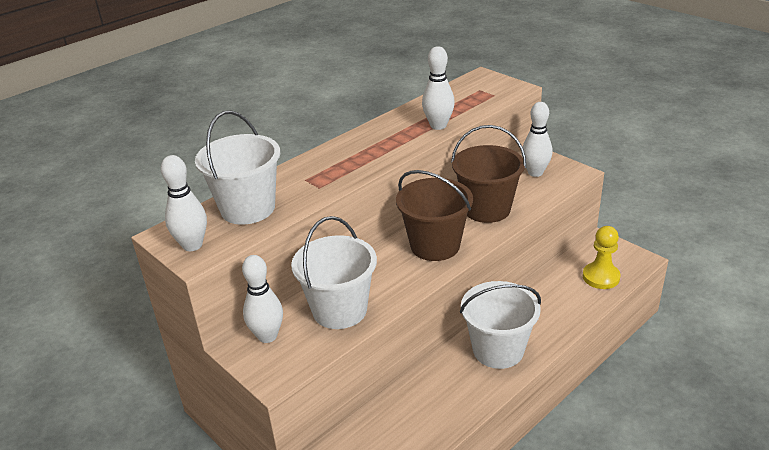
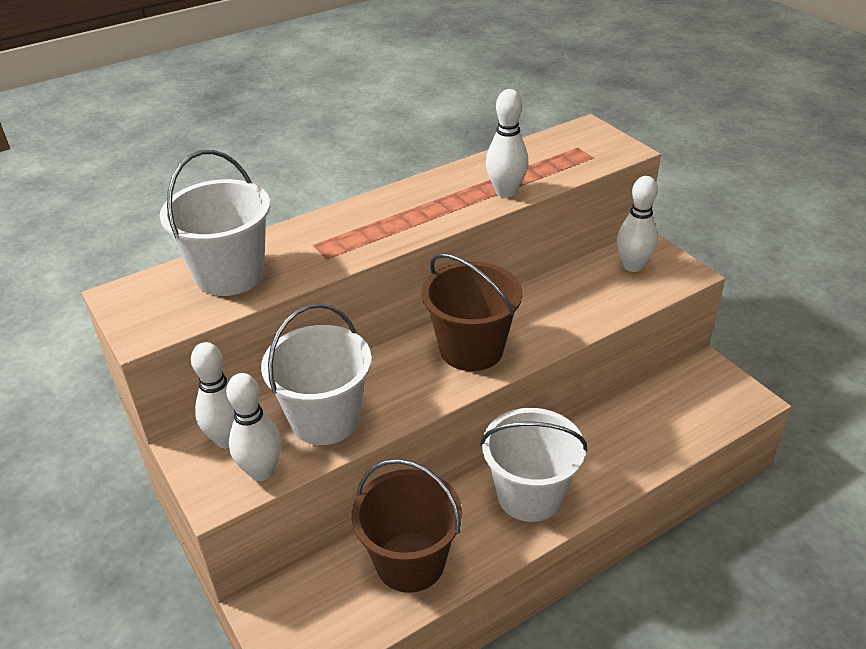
camera: 10 degrees right, 5 degrees up
white bowling pin [161,155,207,251] -> white bowling pin moved to [226,373,282,481]
brown bucket [451,125,526,223] -> brown bucket moved to [352,459,462,593]
yellow pawn [583,226,621,289] -> none

